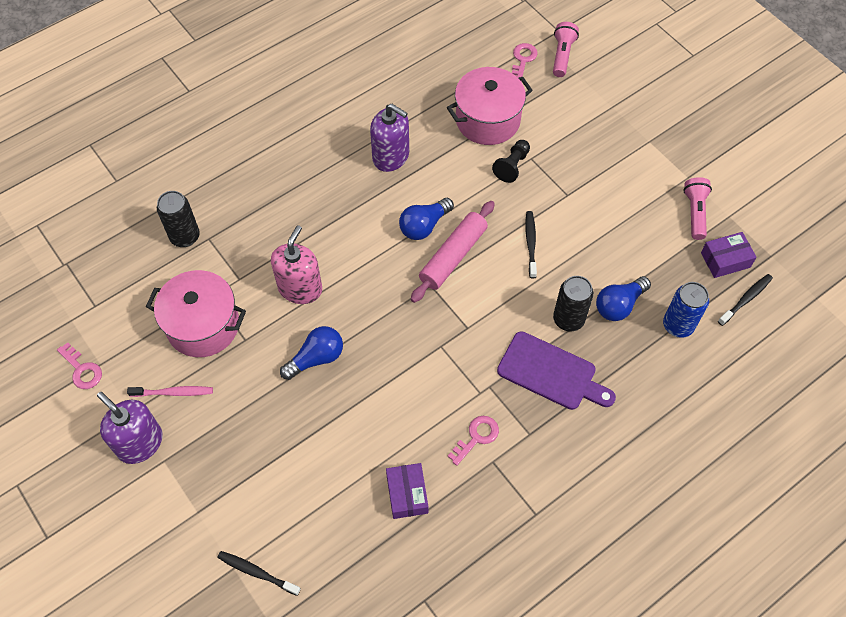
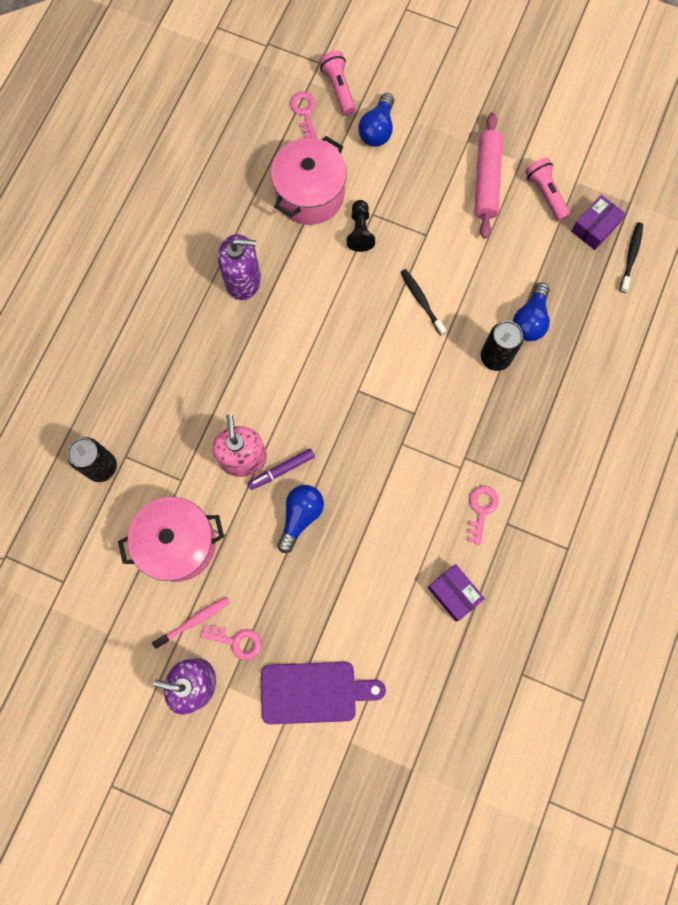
camera: 30 degrees left, 15 degrees up
pink key [57,342,102,389] -> pink key moved to [200,625,262,660]
black toothbrush [217,551,301,596] -> none
blue light bulb [399,198,454,240] -> blue light bulb moved to [358,93,394,147]
pink rolling pin [411,201,495,303] -> pink rolling pin moved to [474,112,503,239]
purple cutting board [497,331,616,410] -> purple cutting board moved to [261,662,386,725]
blue can [663,282,709,338] -> none
none -> purple marker [248,449,315,490]

